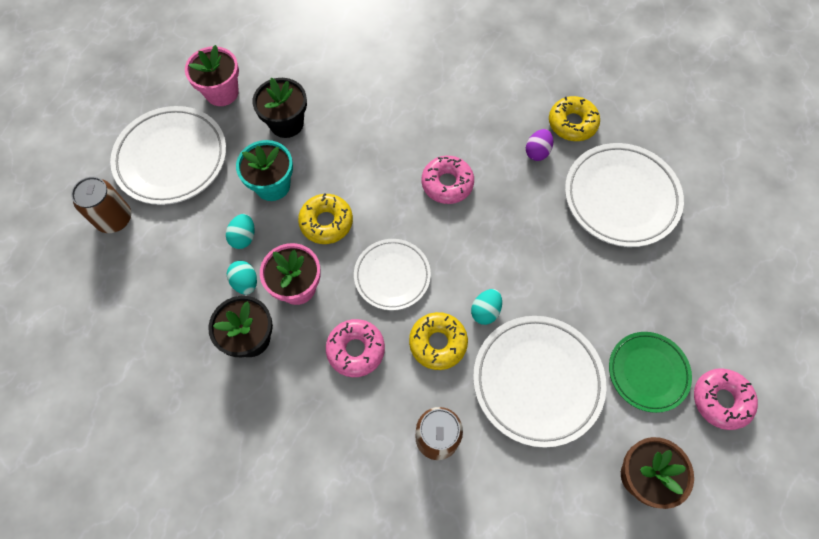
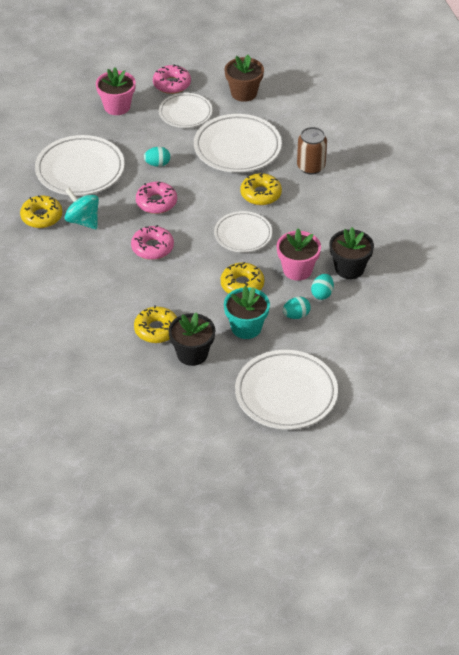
camera: 130 degrees left, 20 degrees down
brown can [71,177,131,233] -> none
pink flower pot [185,45,239,106] -> pink flower pot moved to [96,67,136,115]
pink donut [326,319,385,377] -> pink donut moved to [136,182,177,214]
turquoise egg [471,289,502,325] -> turquoise egg moved to [144,147,170,167]
purple egg [526,129,553,161] -> turquoise spinning top [64,188,99,229]
green plate [609,332,692,413] -> white plate [159,93,212,128]
none -> yellow donut [134,305,177,343]

